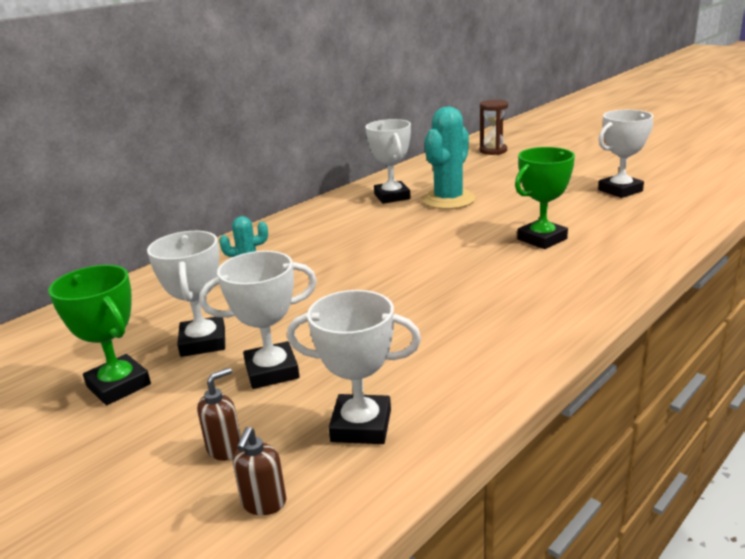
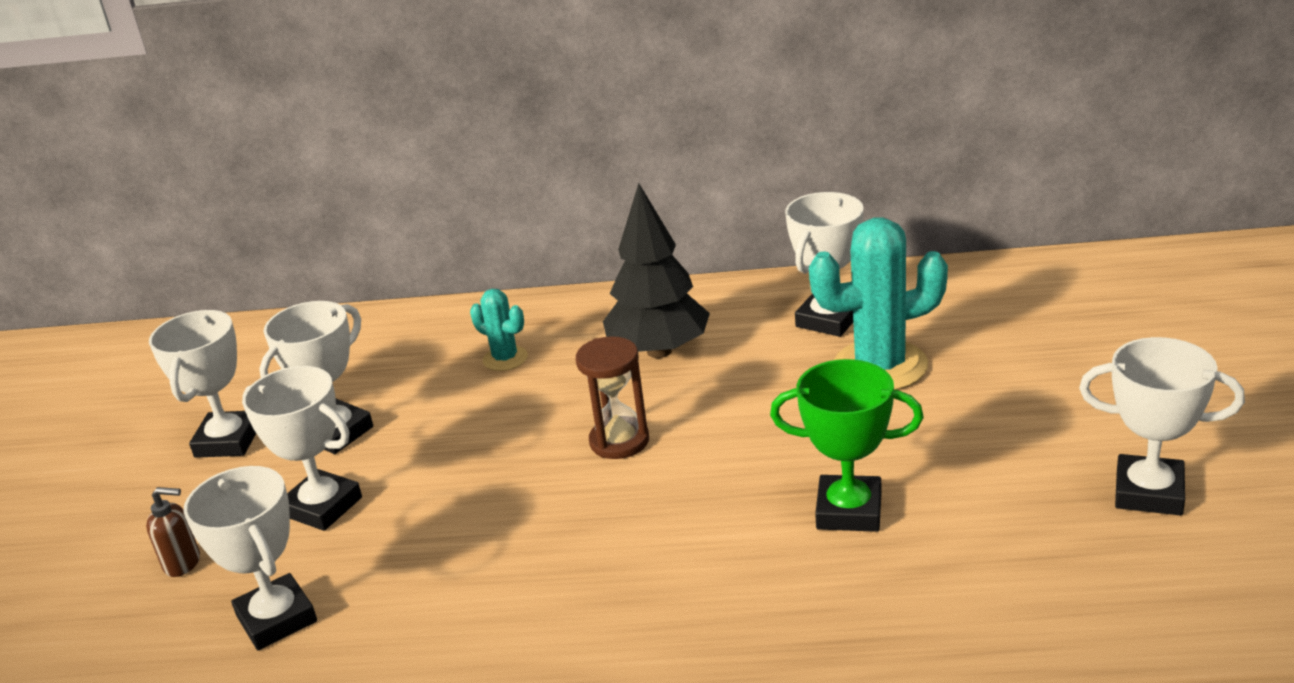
camera: 50 degrees right, 5 degrees up
green trophy [48,265,151,405] -> white trophy [149,310,256,458]
brown soap dispenser [233,427,286,515] -> none
brown hourglass [480,100,508,155] -> brown hourglass moved to [576,336,649,459]
none -> black tree [603,183,710,358]

